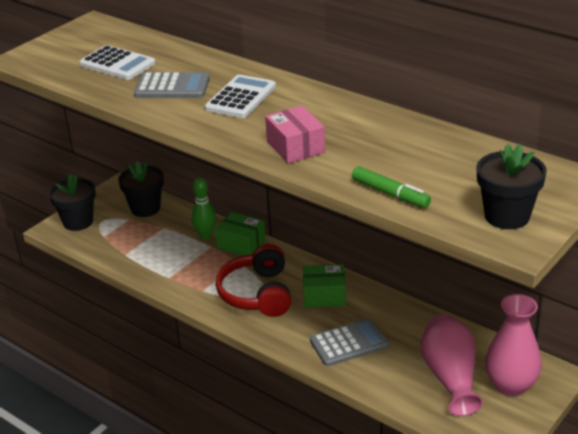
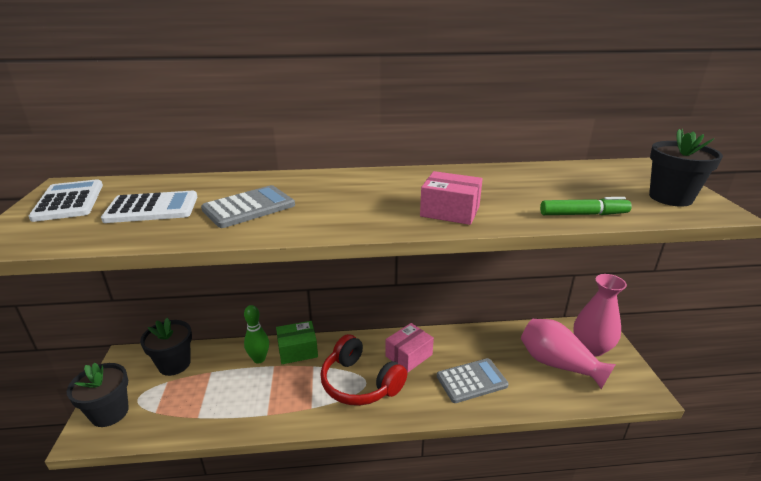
camera: 45 degrees left, 5 degrees down
white calculator [205,75,276,118] -> white calculator moved to [29,179,103,222]
green box [303,264,346,308] -> pink box [385,323,434,373]
grey calculator [310,318,389,366] -> grey calculator turned 45 degrees clockwise [437,358,509,403]

